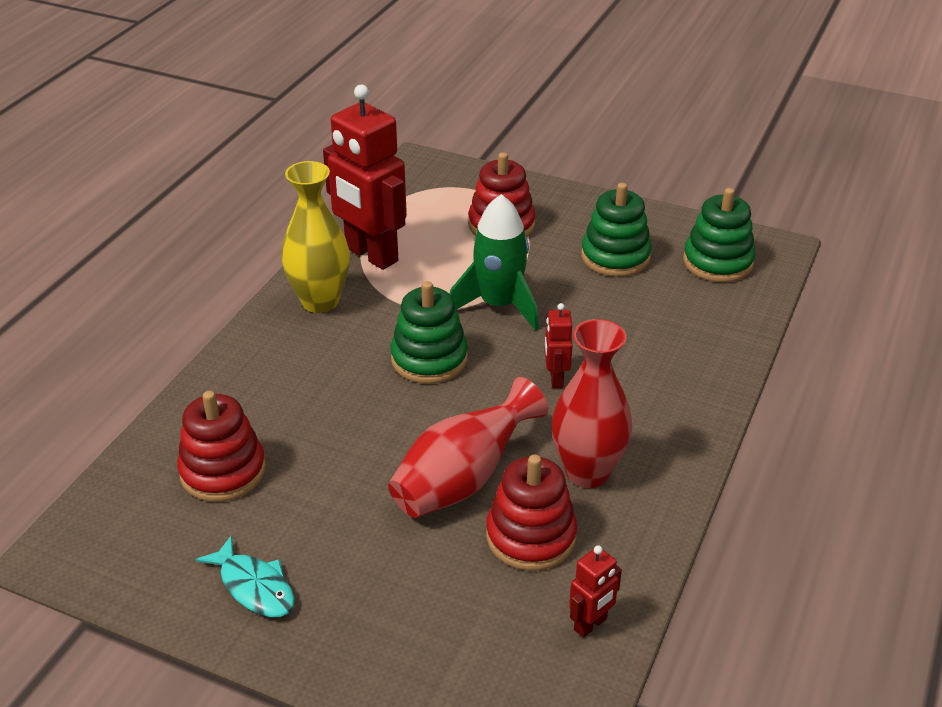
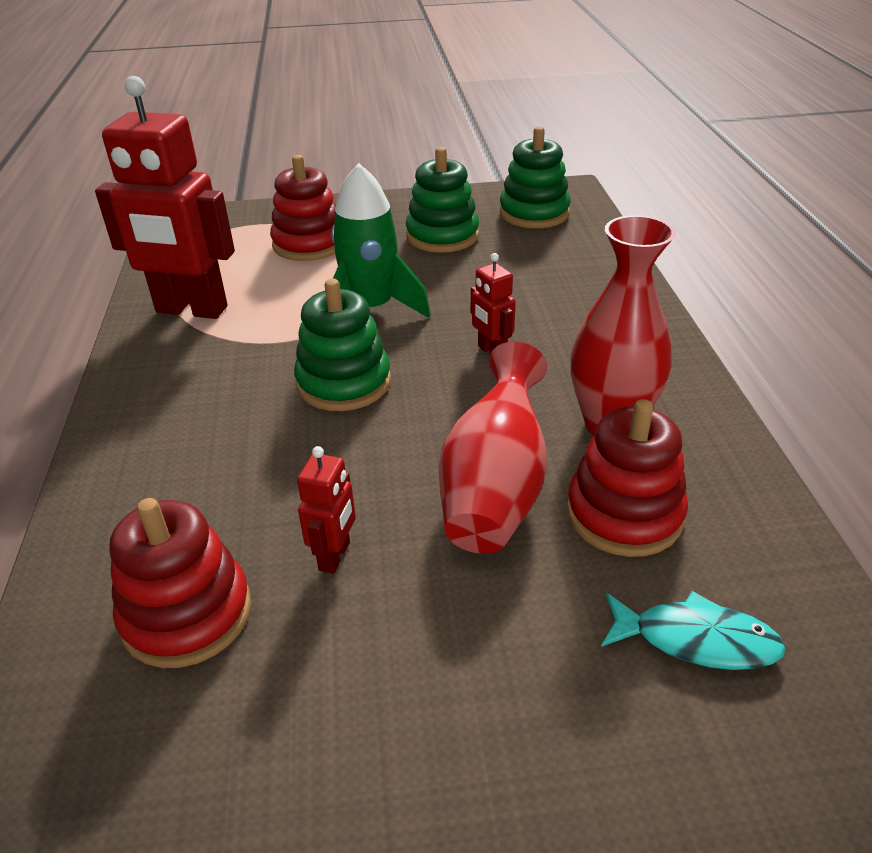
camera: 30 degrees left, 0 degrees up
turquoise fish [195,535,295,617] -> turquoise fish moved to [601,591,786,670]
yellow vase [281,161,350,313] -> none
red robot [569,545,622,638] -> red robot moved to [297,446,356,574]

